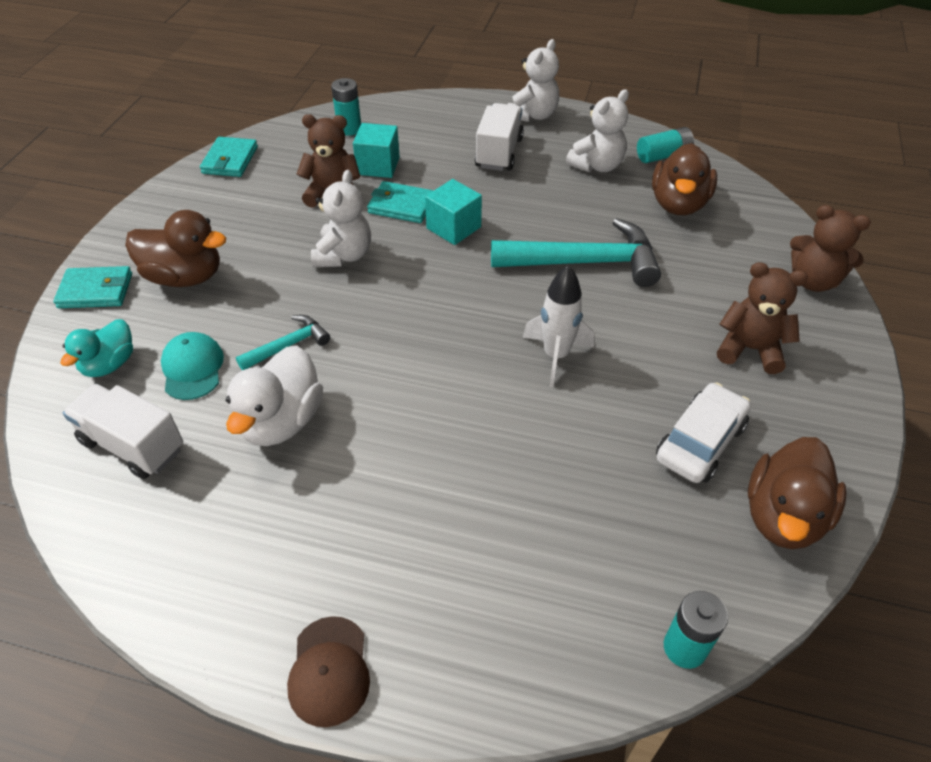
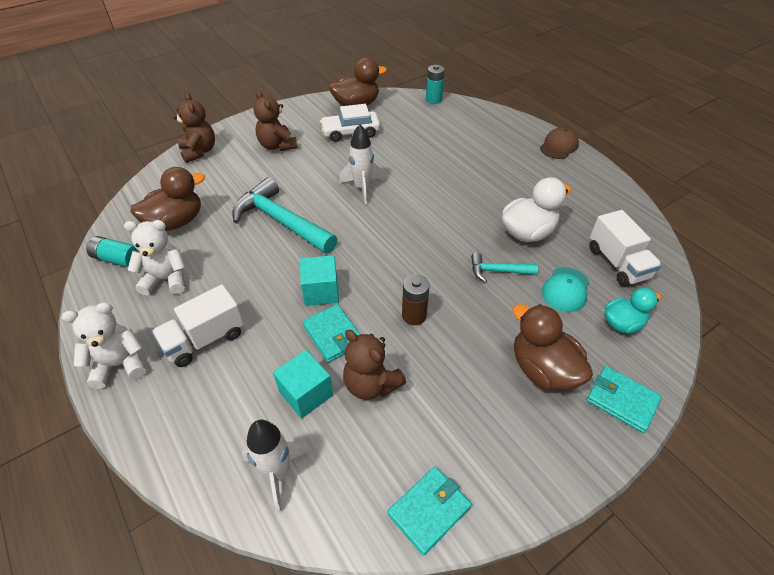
camera: 140 degrees left, 0 degrees up
white teddy bear [311,170,371,267] -> brown battery [402,275,430,325]
turquoise battery [331,78,361,136] -> white rocket [242,420,312,513]

